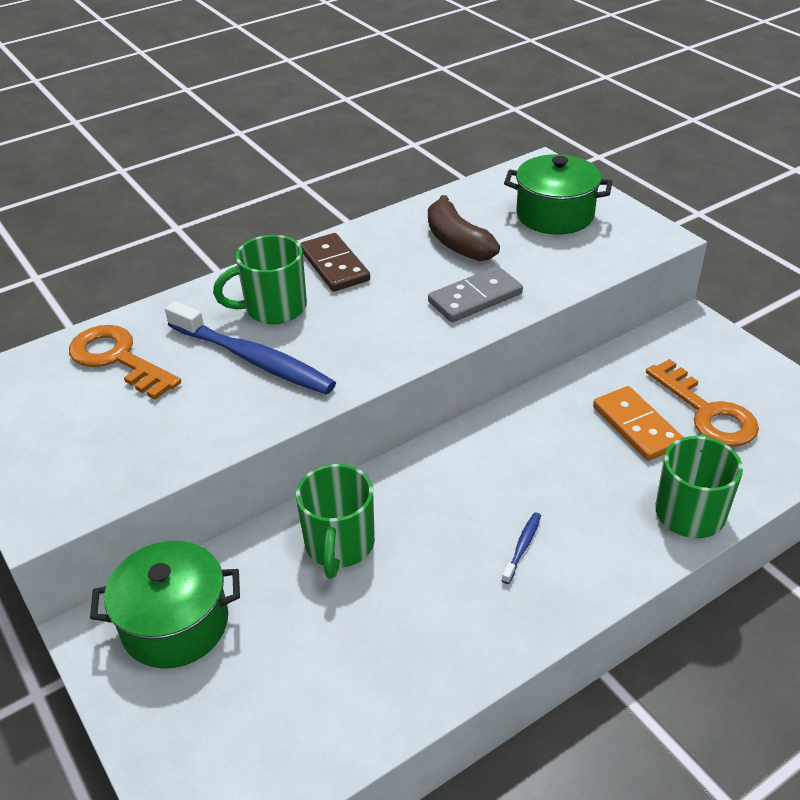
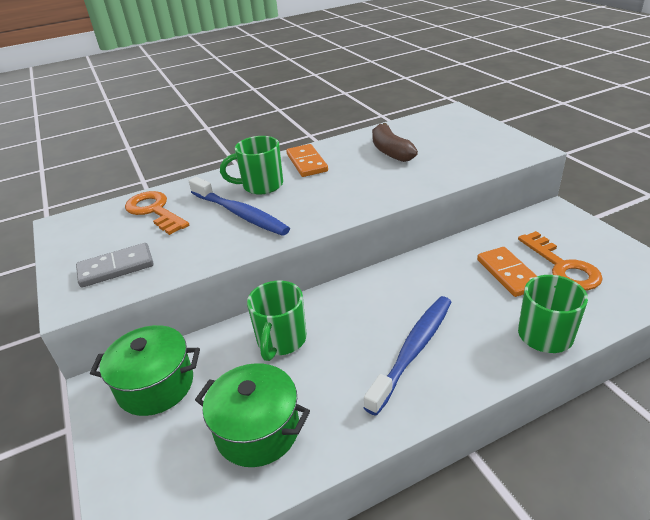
camera: 10 degrees right, 5 degrees down
brown domino [300,233,370,292] -> orange domino [287,144,328,177]
grey domino [428,266,523,322] -> grey domino moved to [76,243,154,288]
blue toothbrush [502,512,541,584] -> blue toothbrush [364,296,451,416], size x2.39
green pot [504,154,612,235] -> green pot moved to [195,363,310,467]

